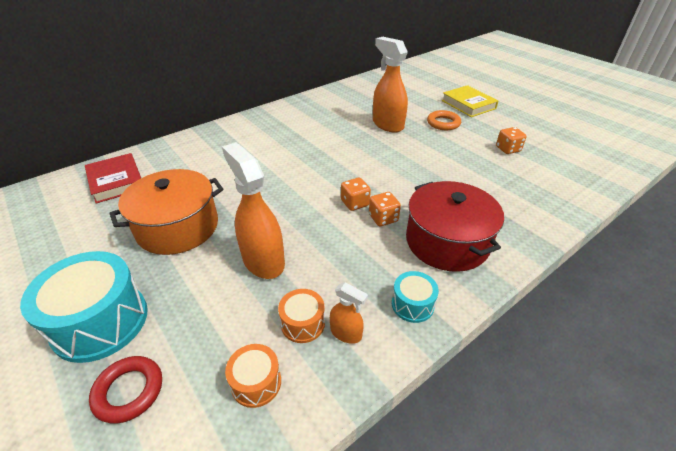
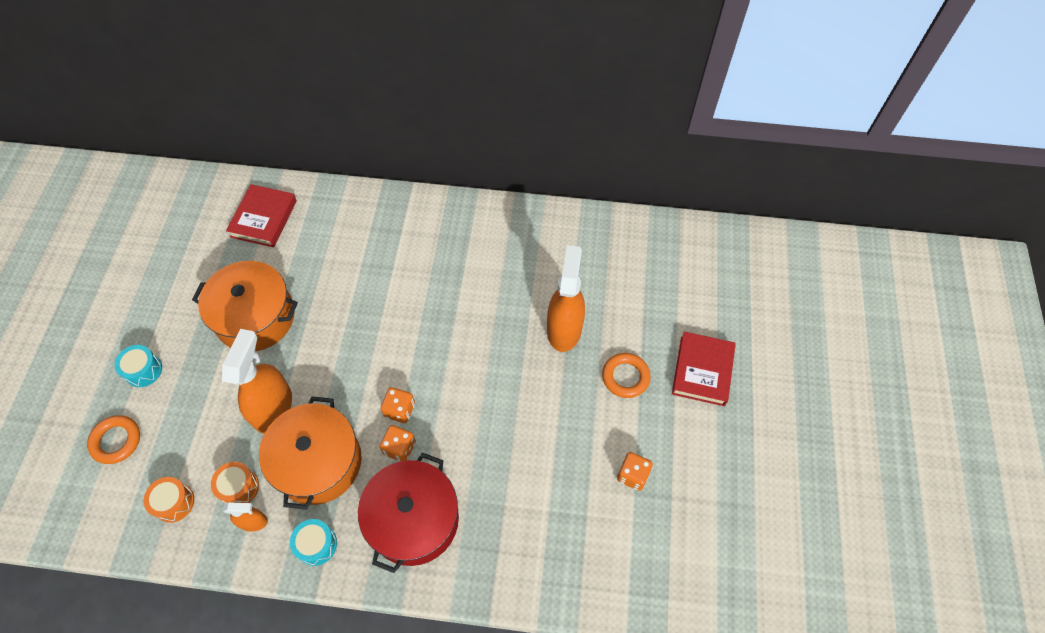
camera: 45 degrees right, 20 degrees up
turquoise drum [20,251,148,363] -> turquoise drum [115,345,162,387], size x0.50
red ring [89,356,162,424] -> orange ring [87,415,140,464]
orange spray bottle [330,282,368,344] -> orange spray bottle turned 75 degrees counterclockwise [223,502,268,532]
yellow book [441,85,498,117] -> red book [672,332,736,406]
none -> orange pot [259,396,362,510]

